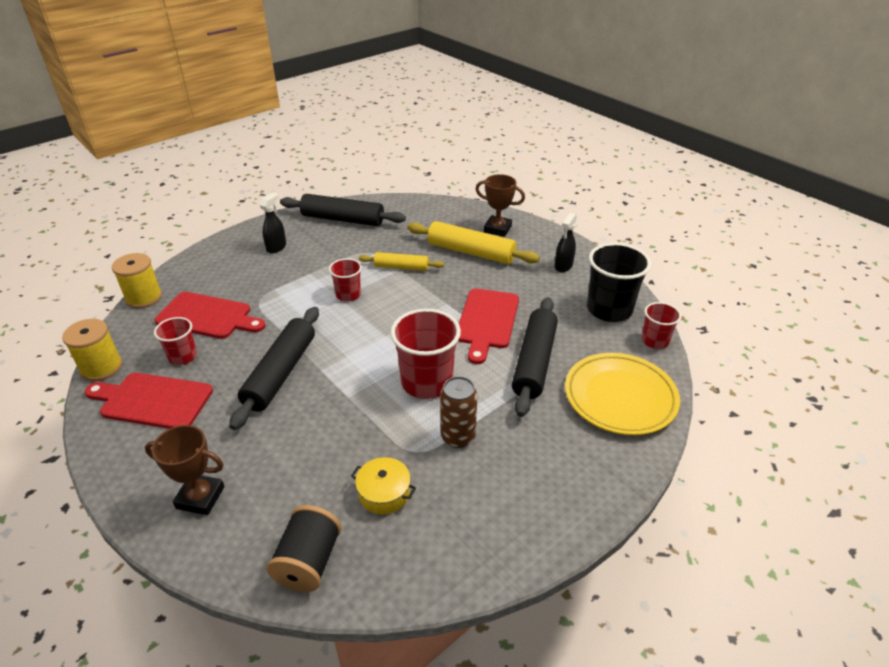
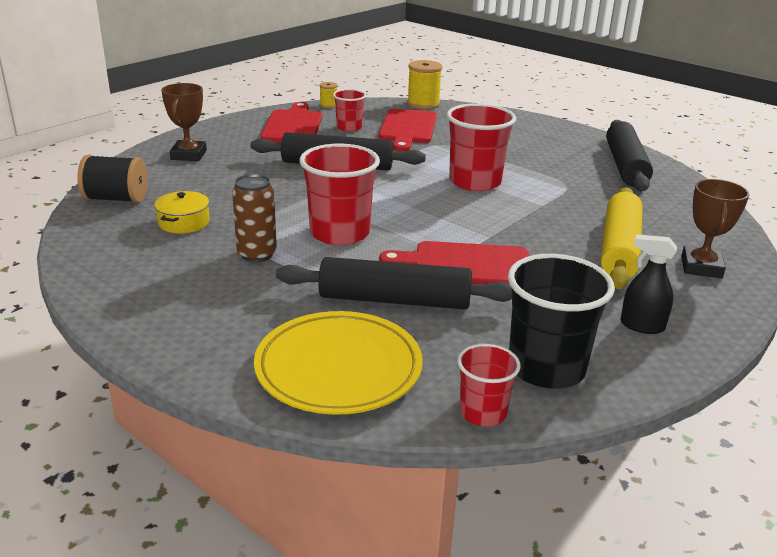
camera: 80 degrees right, 10 degrees down
yellow spool [62,319,122,381] -> yellow spool [319,82,338,108], size x0.53
black spray bottle [259,192,286,254] -> none
red cup [329,258,362,301] -> red cup [447,104,516,191], size x1.77
yellow rolling pin [359,252,444,271] -> none

